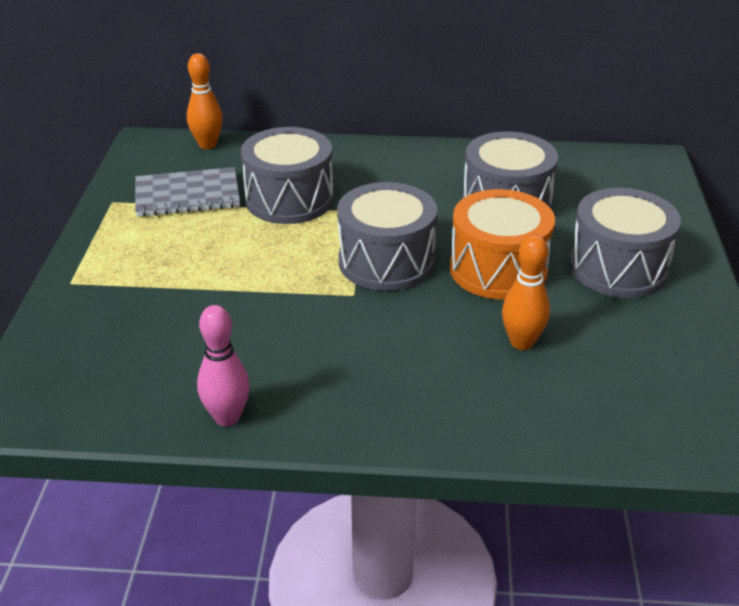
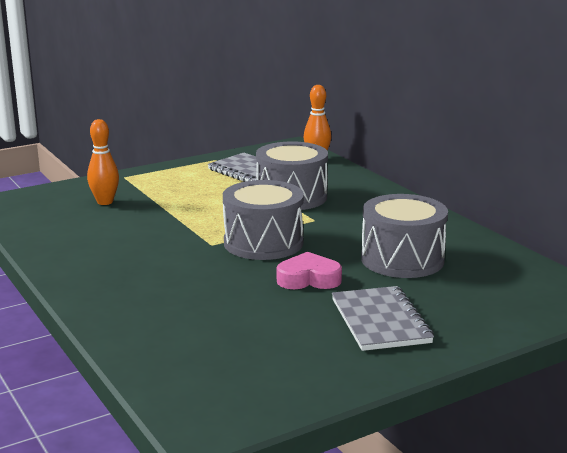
camera: 55 degrees right, 15 degrees down
pink bowling pin [197,305,250,426] -> none
orange drum [450,189,555,300] -> pink heart [277,252,342,289]
orange bowling pin [502,234,550,350] -> orange bowling pin moved to [87,119,119,205]
grey drum [569,188,681,298] -> grey notebook [332,286,434,351]

